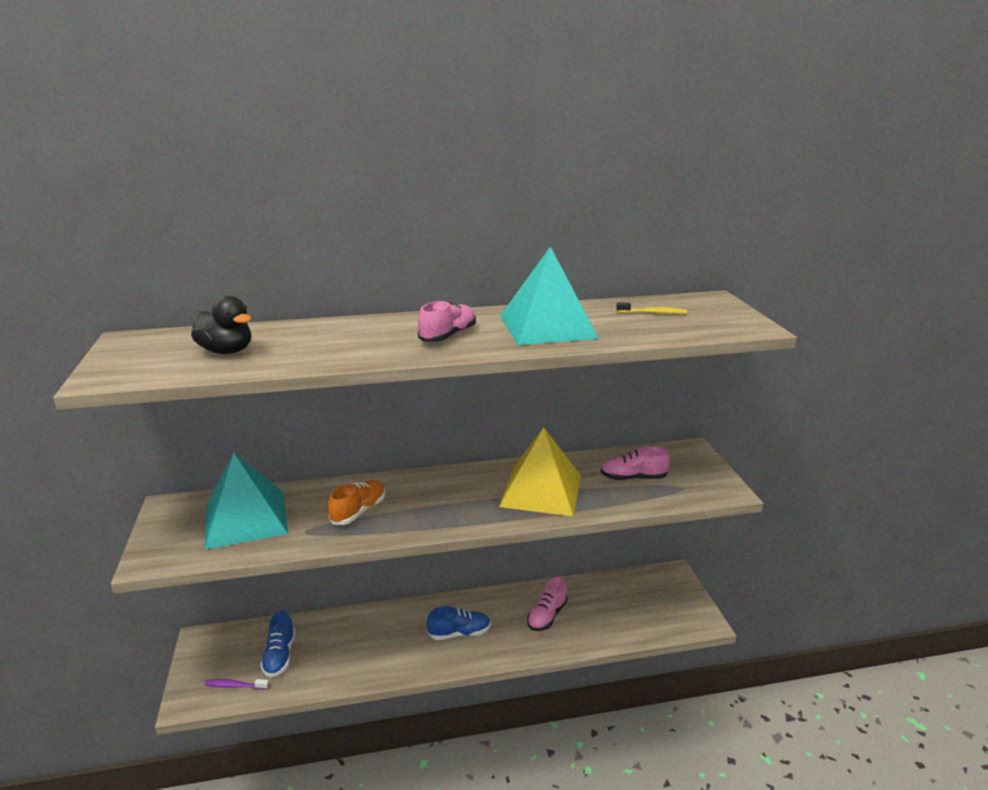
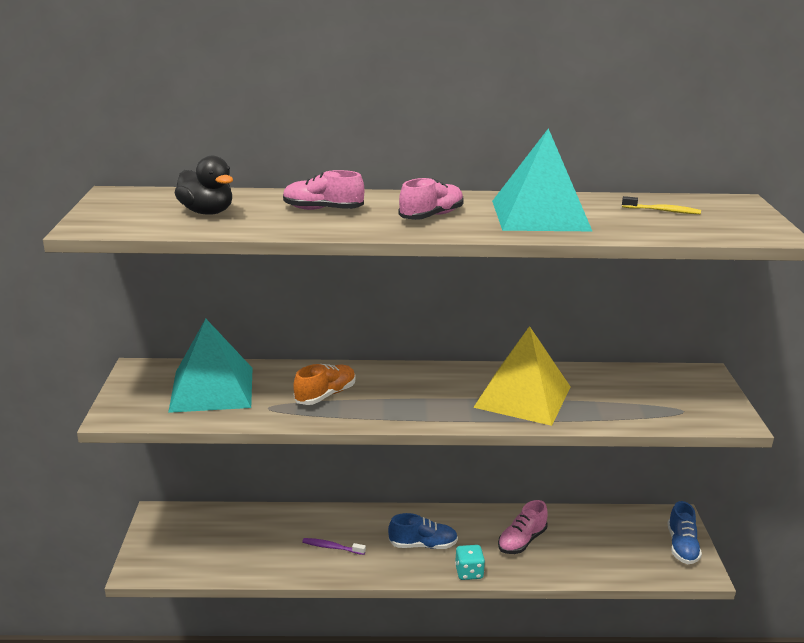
camera: 10 degrees right, 0 degrees up
purple toothbrush [204,679,269,690] -> purple toothbrush moved to [302,538,366,555]
blue shoe [260,611,295,677] -> blue shoe moved to [668,501,702,564]
pink shoe [601,446,670,480] -> pink shoe moved to [283,170,365,210]
none -> turquoise dice [455,545,485,580]

